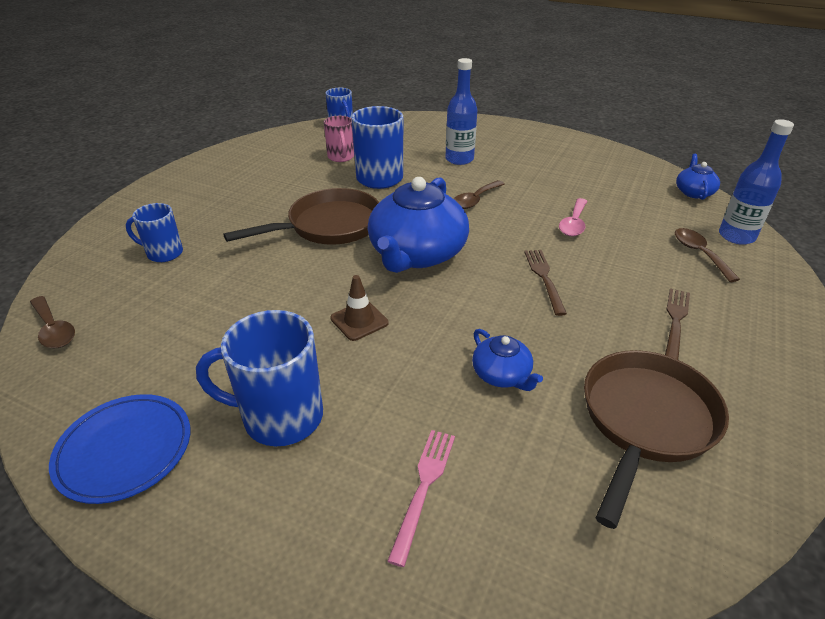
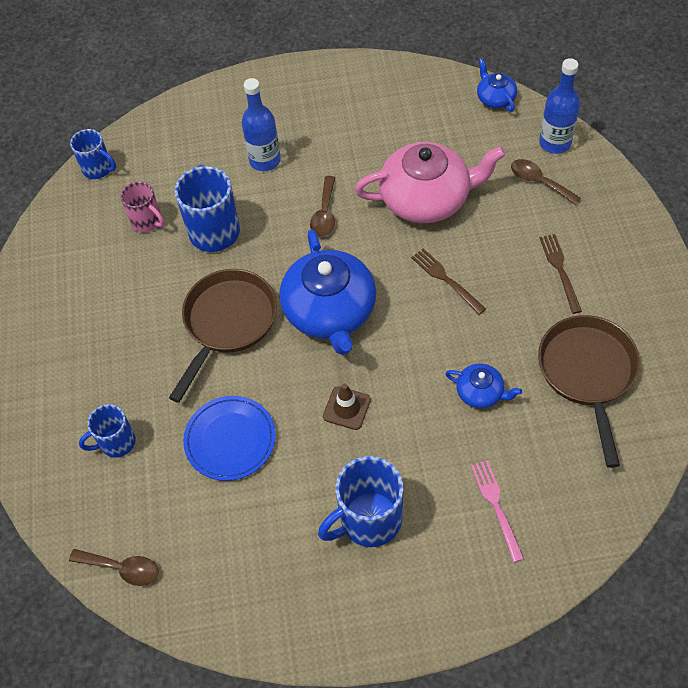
camera: 30 degrees left, 20 degrees up
blue plate [49,394,190,504] -> blue plate moved to [183,396,276,481]
pink spoon [559,198,587,236] -> pink teapot [355,142,506,223]

